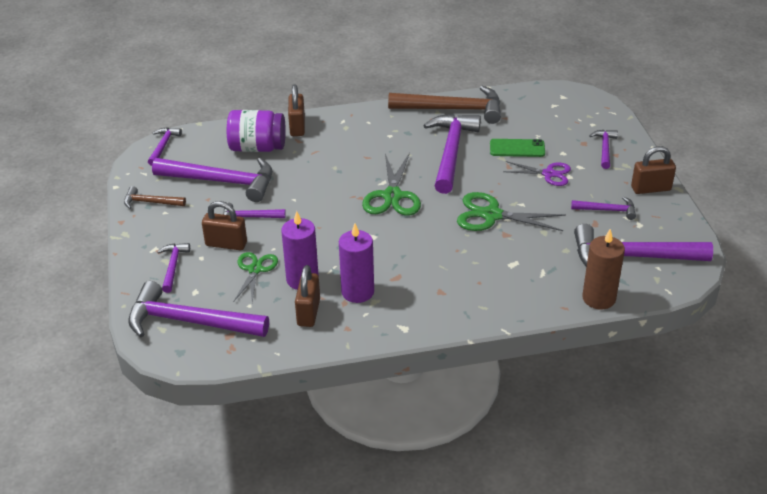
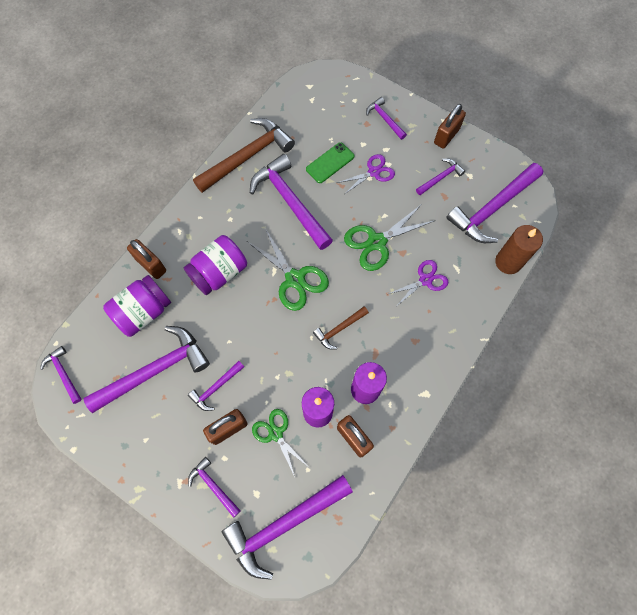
camera: 45 degrees left, 30 degrees up
brown hammer [124,186,186,209] -> brown hammer moved to [313,306,369,350]
none -> purple jar [184,235,247,295]
none -> purple scissors [388,260,449,306]

